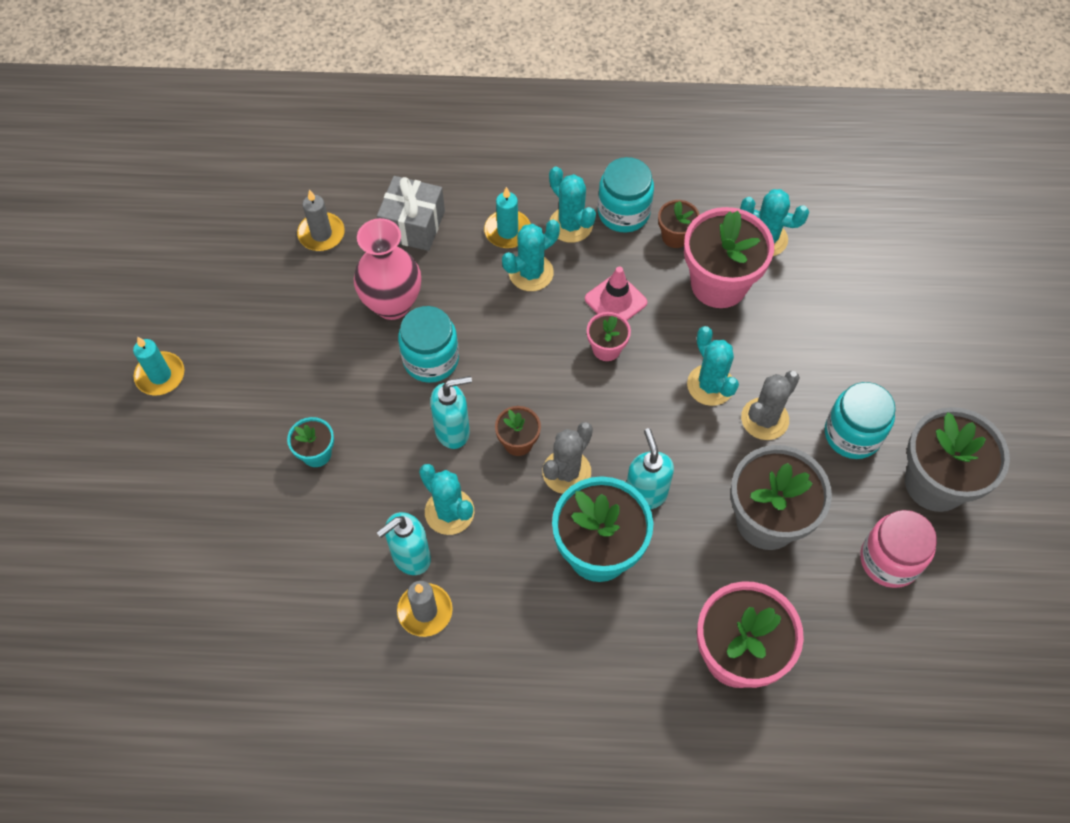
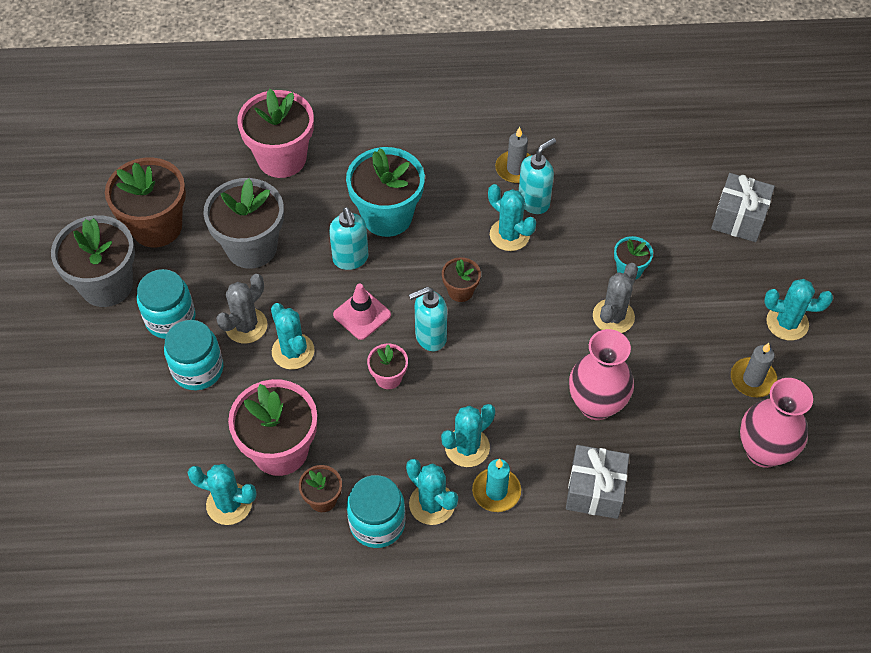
camera: 175 degrees right, 5 degrees down
turquoise candle [133,336,184,395] -> turquoise cactus [764,279,833,341]
grey candle [297,189,345,251] -> grey candle moved to [731,343,777,397]
turquoise jar [398,306,459,383] -> turquoise jar moved to [164,320,223,390]
turquoise soap dispenser [430,376,472,449] -> turquoise soap dispenser moved to [409,287,447,351]
grey cactus [542,422,593,494] -> grey cactus moved to [593,263,638,333]
pink traffic cone [585,267,647,320] -> pink traffic cone moved to [333,283,391,340]
pink jar [860,510,937,588] -> brown flower pot [105,158,186,247]
none -> grey gift [711,173,775,242]
none -> pink vase [740,378,813,468]

